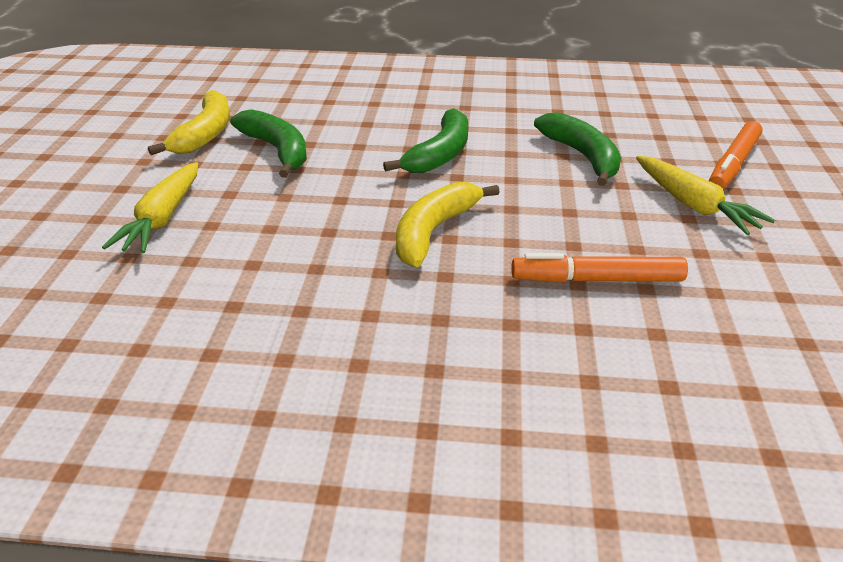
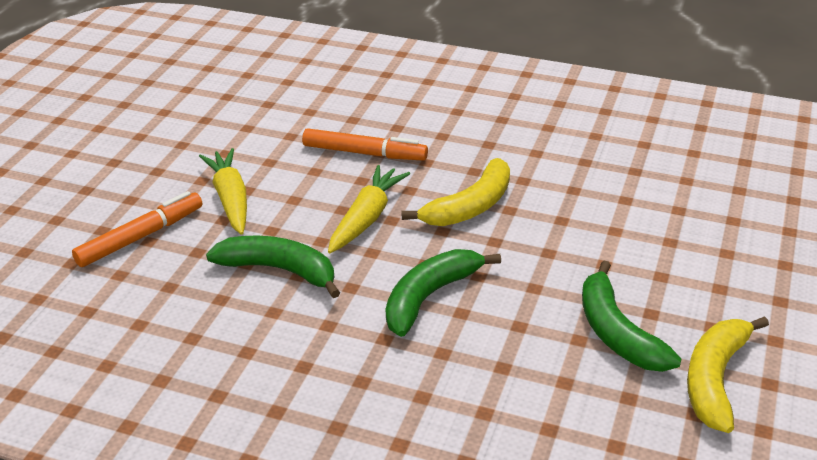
camera: 165 degrees left, 0 degrees up
yellow carrot [102,162,198,253] -> yellow carrot moved to [328,165,410,253]
green banana [534,112,621,186] -> green banana turned 120 degrees clockwise [206,236,340,298]

